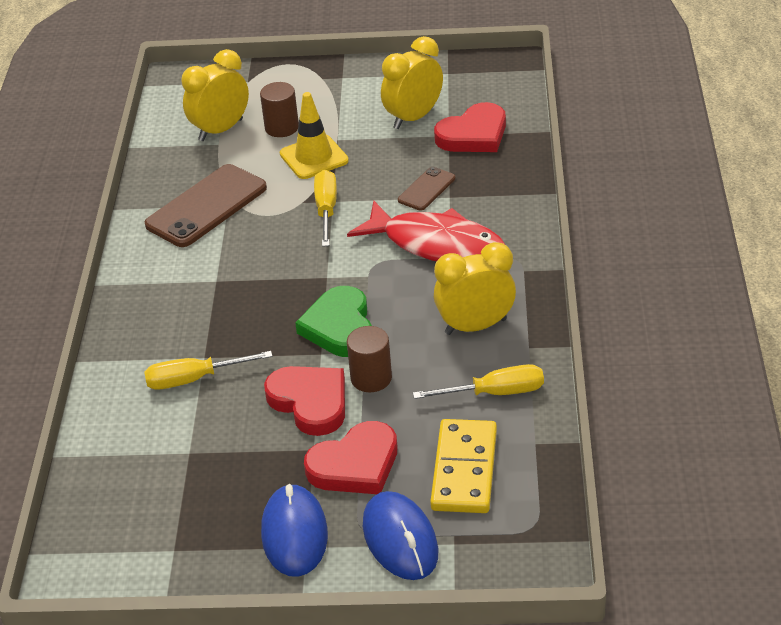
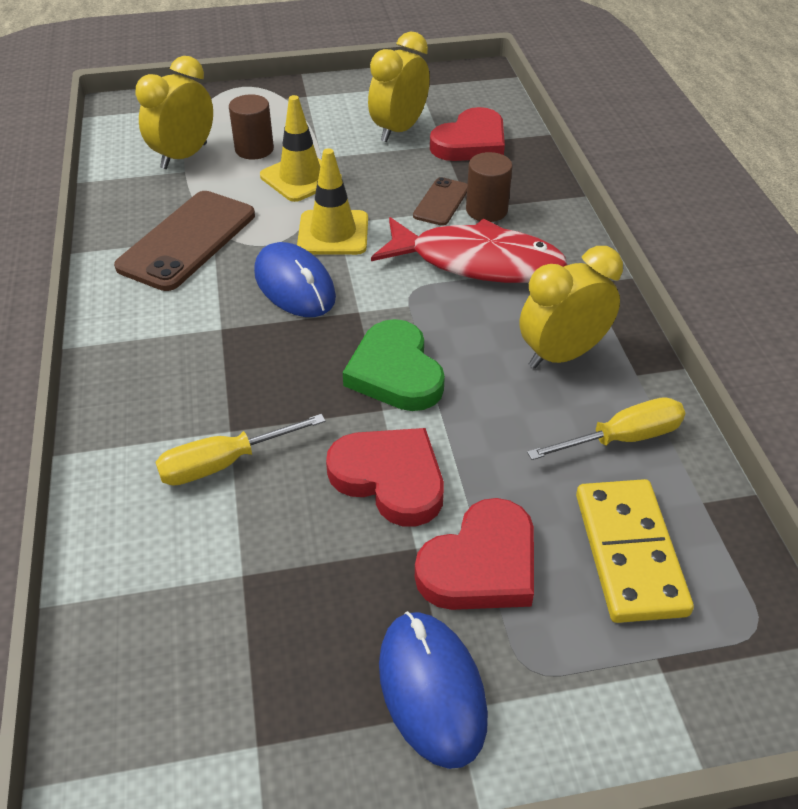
camera: 15 degrees left, 5 degrees up
yellow screwdriver [314,170,337,247] -> yellow traffic cone [297,148,368,255]
brown cylinder [347,326,392,392] -> brown cylinder moved to [466,152,513,222]
blue mouse [363,491,438,580] -> blue mouse moved to [254,242,336,317]

